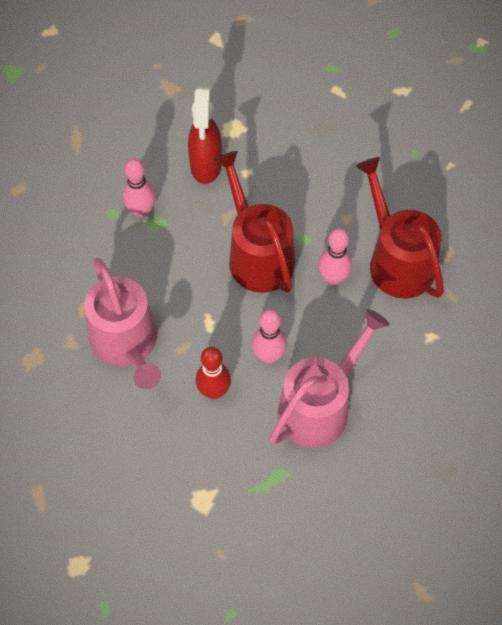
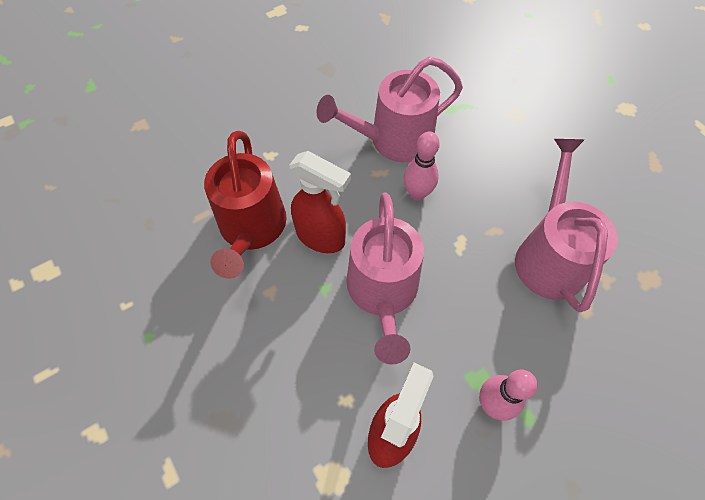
camera: 155 degrees left, 0 degrees up
red bowling pin [195,347,231,399] -> none
red watering can [214,151,295,293] -> pink watering can [346,193,424,365]
pink bowling pin [318,228,352,285] -> red spray bottle [289,151,351,253]

